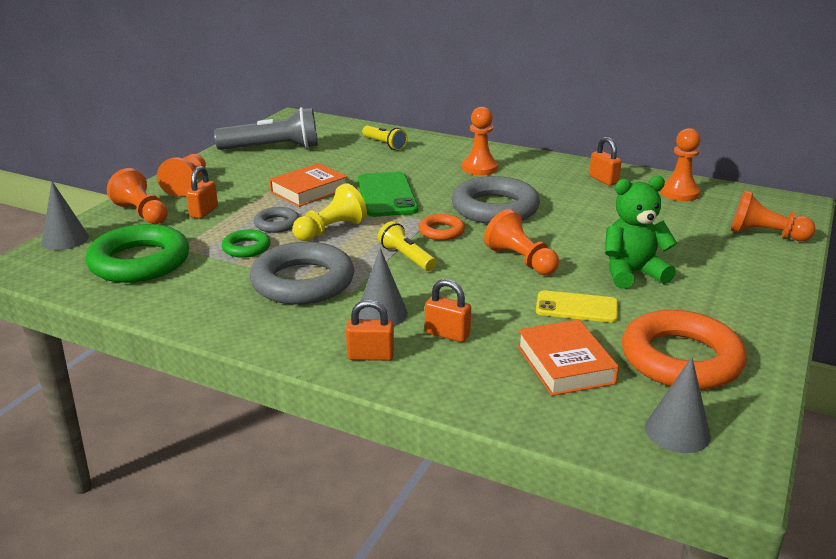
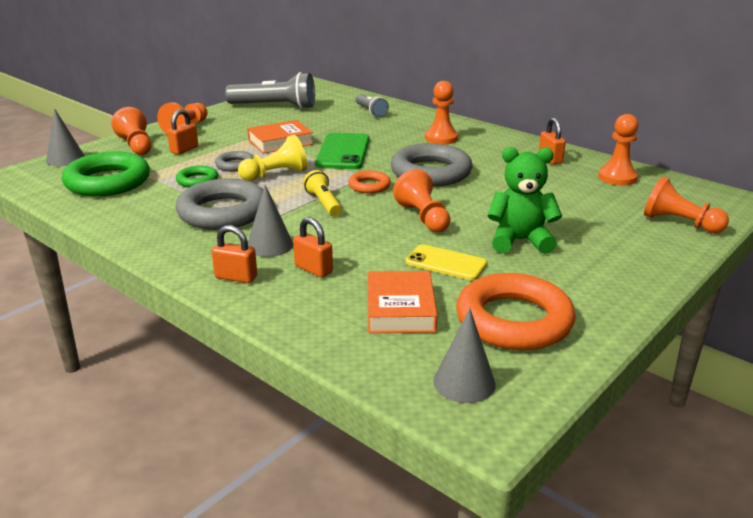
camera: 15 degrees right, 0 degrees up
yellow flashlight [362,125,408,150] -> grey flashlight [356,94,389,117]

